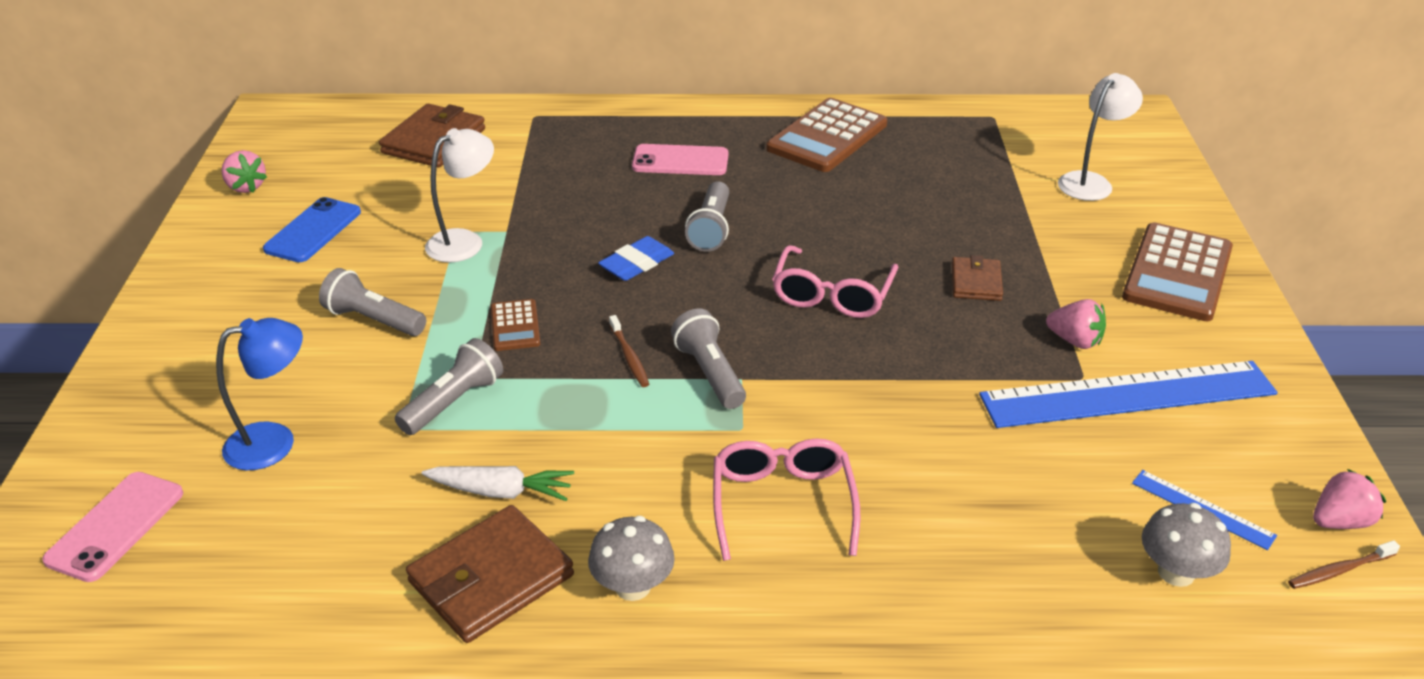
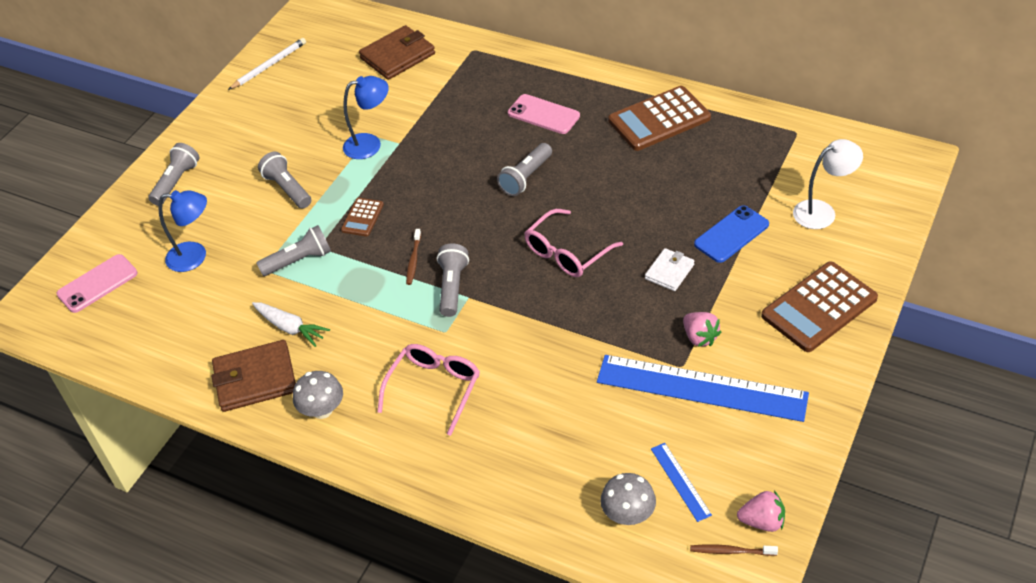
camera: 30 degrees right, 10 degrees up
pink strawberry [221,150,267,193] -> white pencil [228,38,306,90]
blue phone [263,197,361,262] -> blue phone moved to [694,205,769,263]
white lamp [425,128,494,263] -> blue lamp [343,76,389,159]
blue eraser [598,236,674,281] -> none
brown wallet [952,255,1003,301] -> white wallet [645,248,695,291]
none -> grey flashlight [148,143,199,206]

